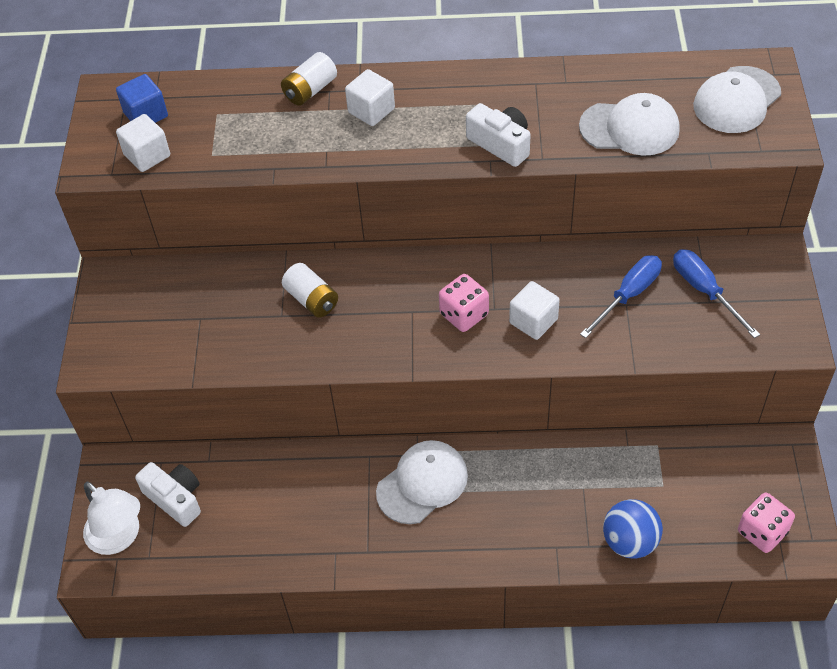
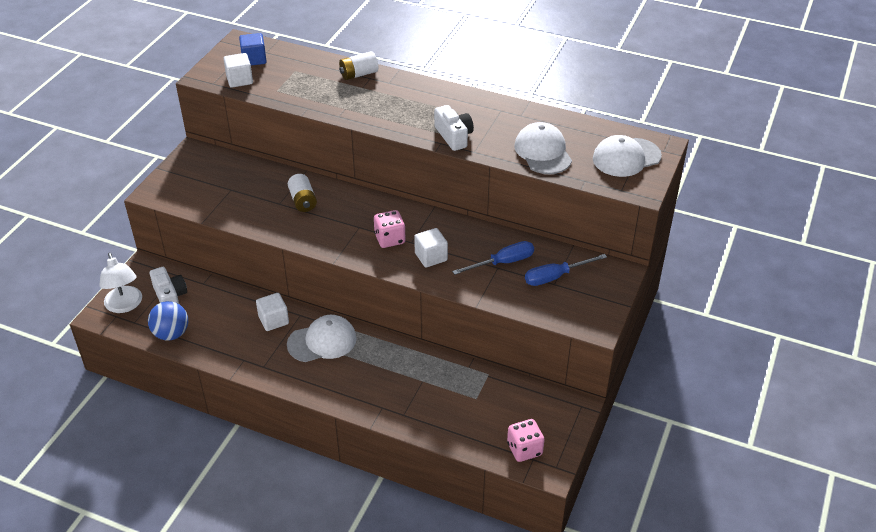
camera: 20 degrees right, 10 degrees down
white cube [345,69,395,126] -> white cube moved to [256,293,289,331]
white cap [579,93,680,156] -> white cap turned 135 degrees counterclockwise [514,122,572,174]
blue ball [603,499,663,559] -> blue ball moved to [148,301,188,341]
blue screwdriver [673,249,760,338] -> blue screwdriver turned 105 degrees counterclockwise [525,254,607,286]

